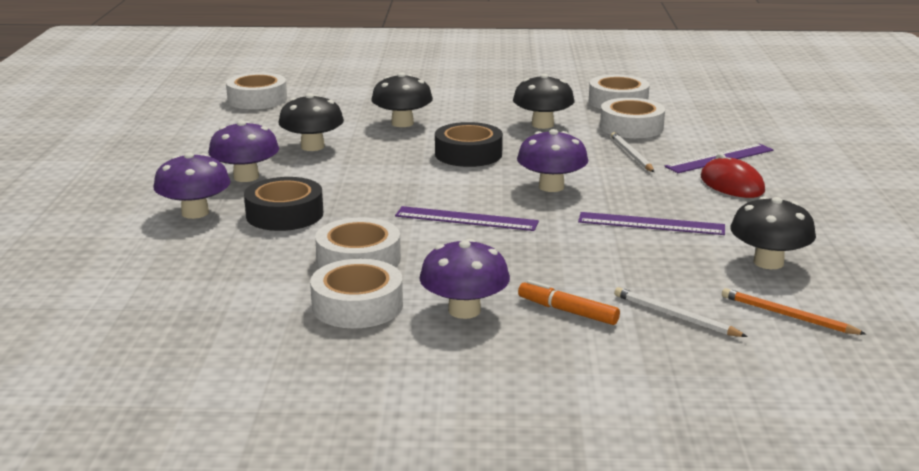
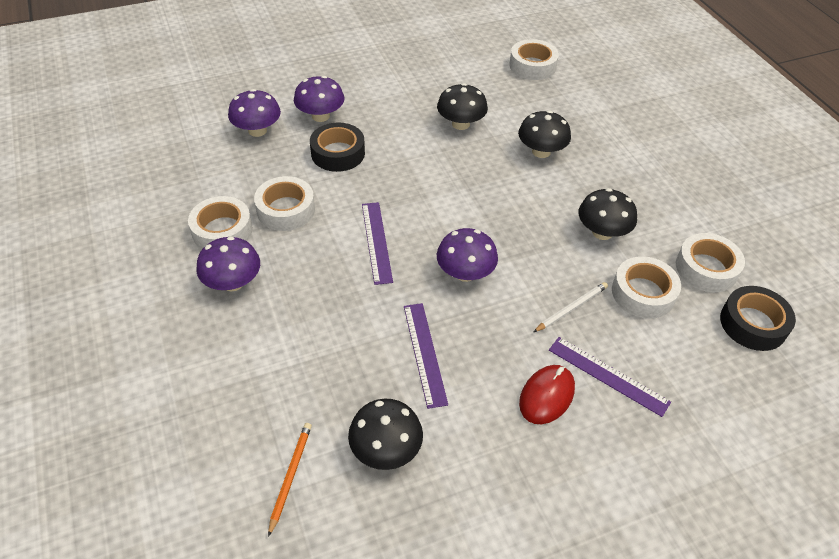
camera: 65 degrees right, 25 degrees up
purple mushroom [208,120,279,182] -> purple mushroom moved to [228,89,281,137]
black tape [435,122,503,167] -> black tape moved to [720,286,796,351]
orange marker [518,280,620,325] -> none
white pencil [614,287,748,337] -> none

